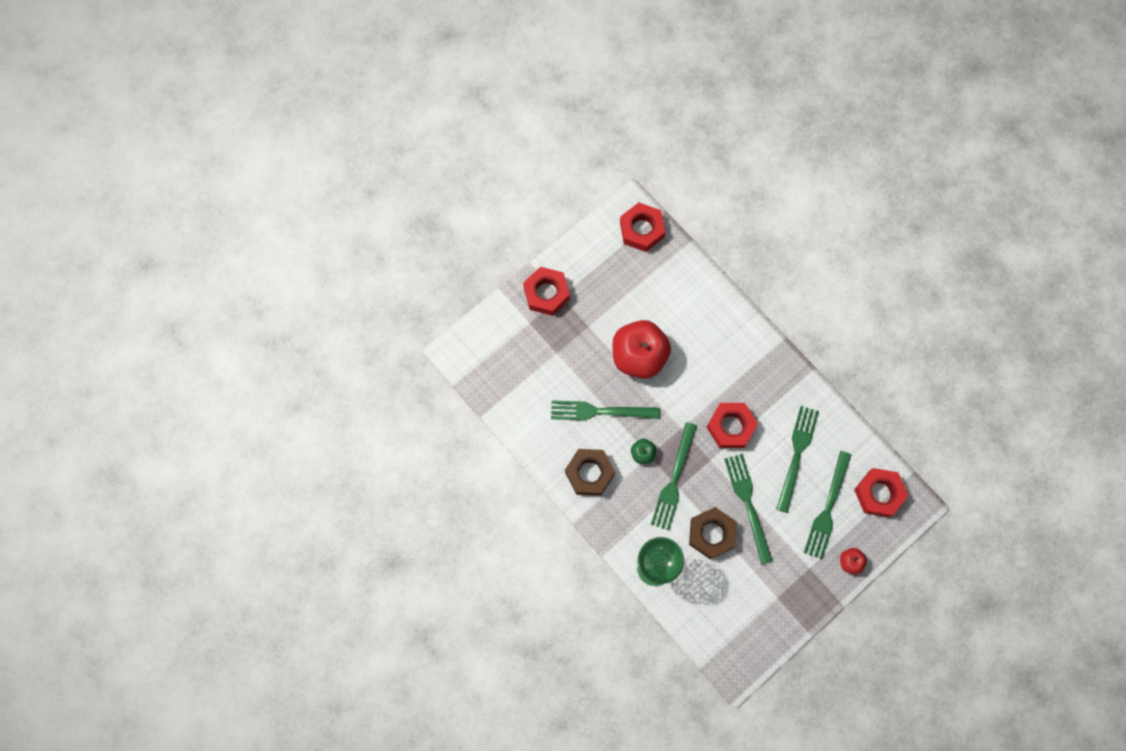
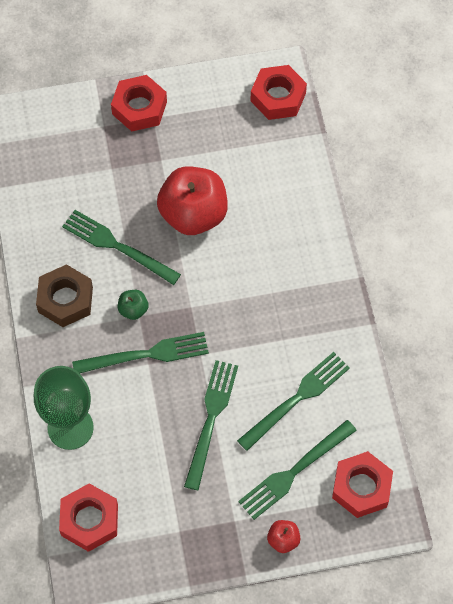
camera: 30 degrees right, 10 degrees down
green fork [651,422,697,531] -> green fork turned 150 degrees counterclockwise [72,332,209,373]
brown nut [689,507,736,559] -> none
red nut [707,403,758,448] -> red nut moved to [59,483,118,552]

